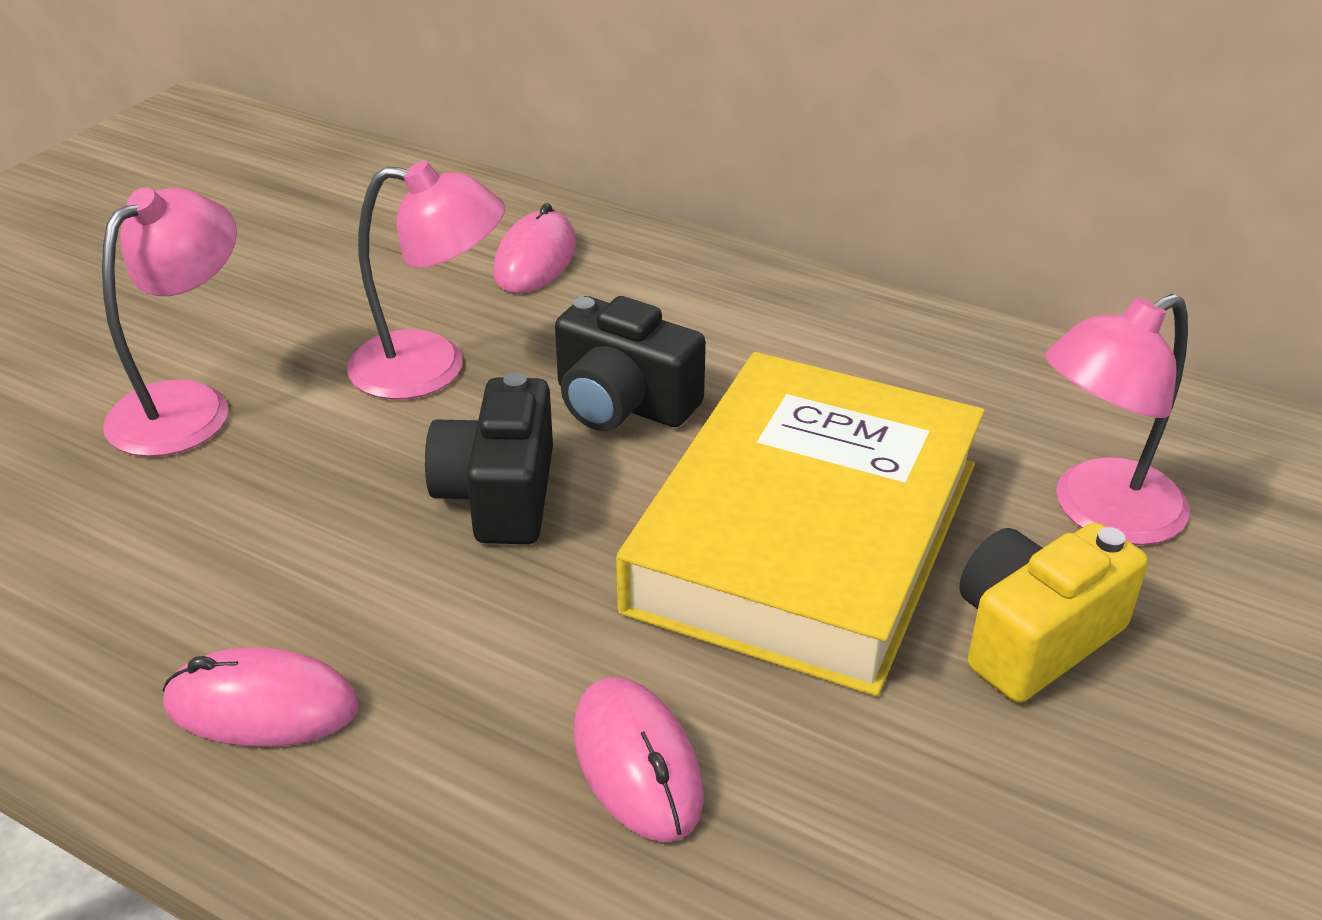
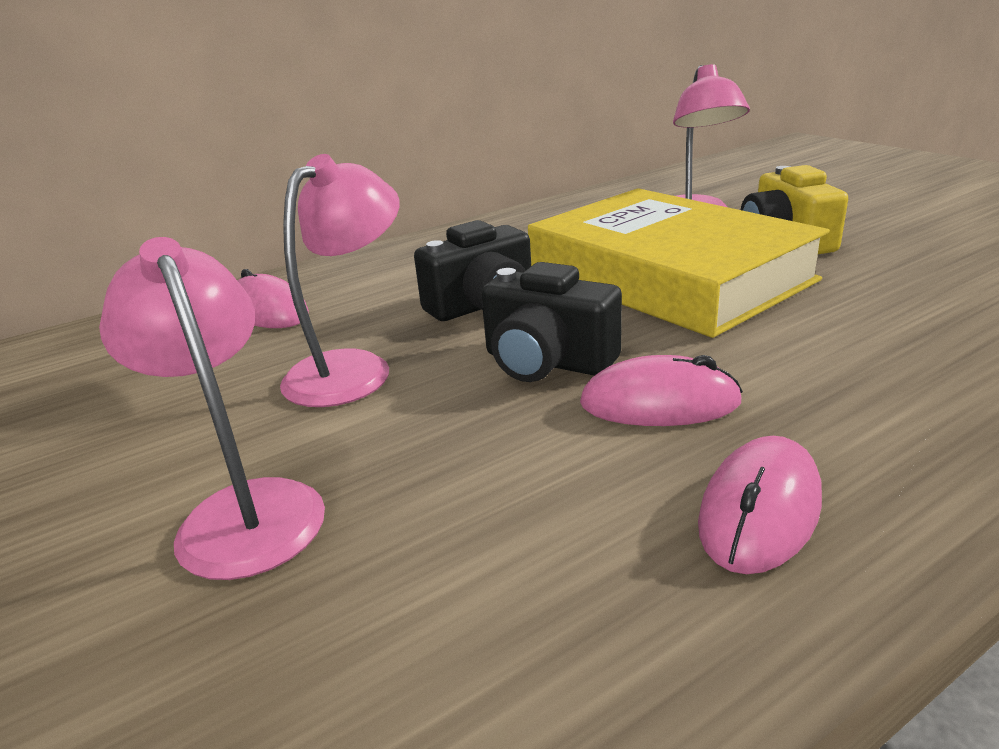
camera: 60 degrees left, 10 degrees down
pink mouse [574,677,704,842] -> pink mouse moved to [580,355,743,426]

